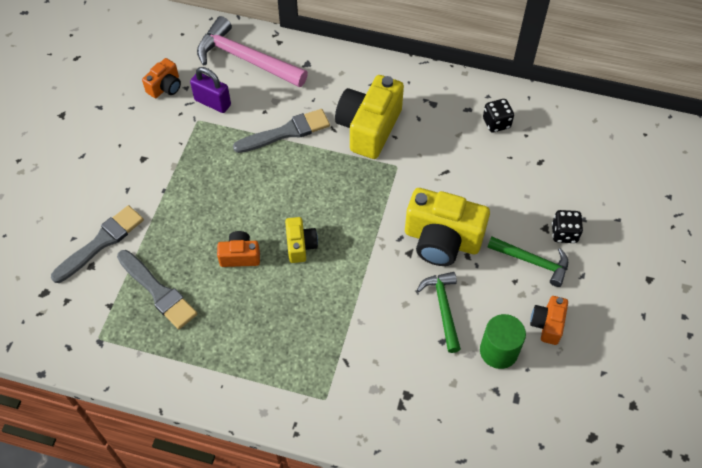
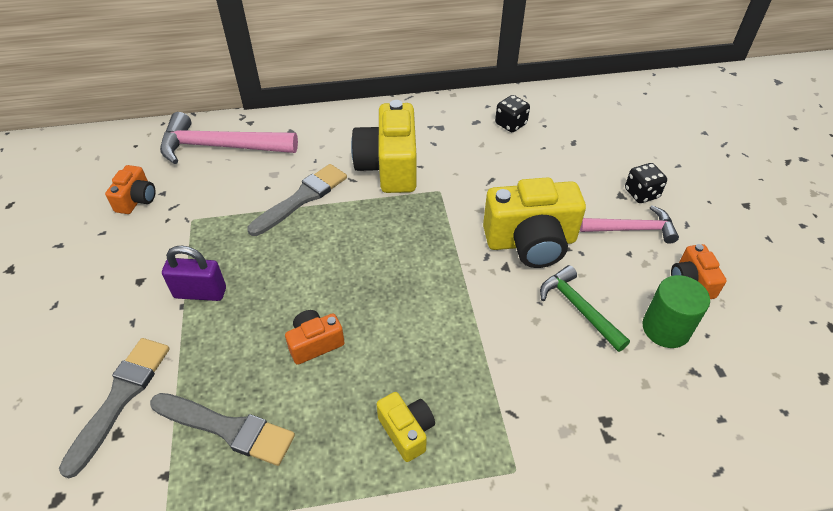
camera: 25 degrees left, 10 degrees down
purple padlock [190,67,231,113] -> purple padlock moved to [162,246,226,301]
yellow camera [285,217,318,263] -> yellow camera moved to [377,392,435,462]
green hammer [487,237,568,287] -> pink hammer [580,205,679,244]

